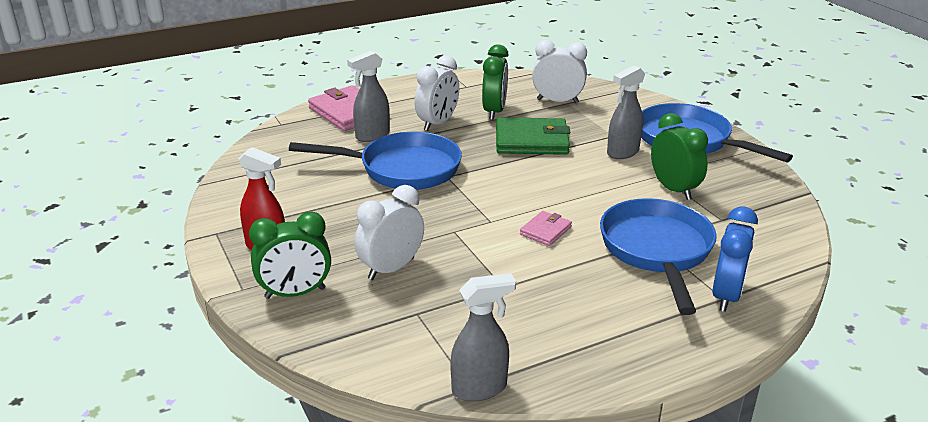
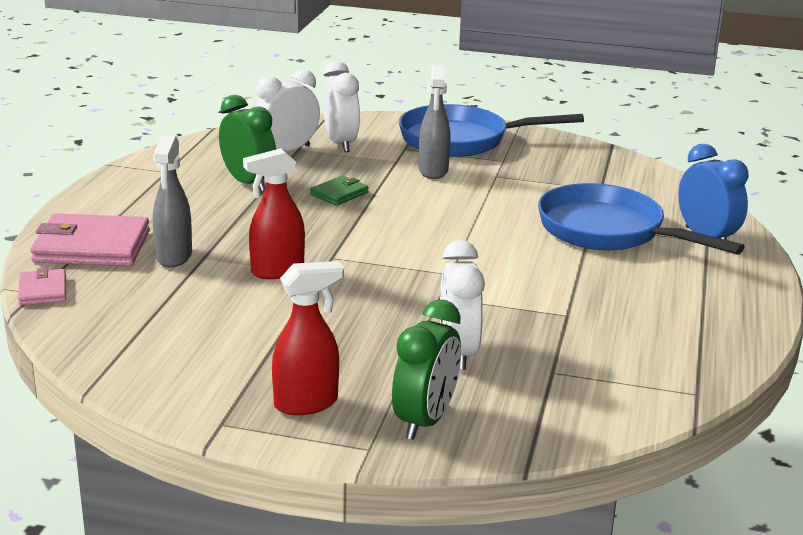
camera: 50 degrees left, 5 degrees down
blue pan [289,132,462,190] -> red spray bottle [243,148,305,279]
white clock [415,55,459,131] -> white clock moved to [323,61,360,152]
grey spray bottle [450,273,516,402] -> none
green wallet [496,117,570,155] -> green wallet [310,176,369,206], size x0.52
pink wallet [520,211,572,246] -> pink wallet moved to [18,268,66,305]
green clock [651,113,708,200] -> none

